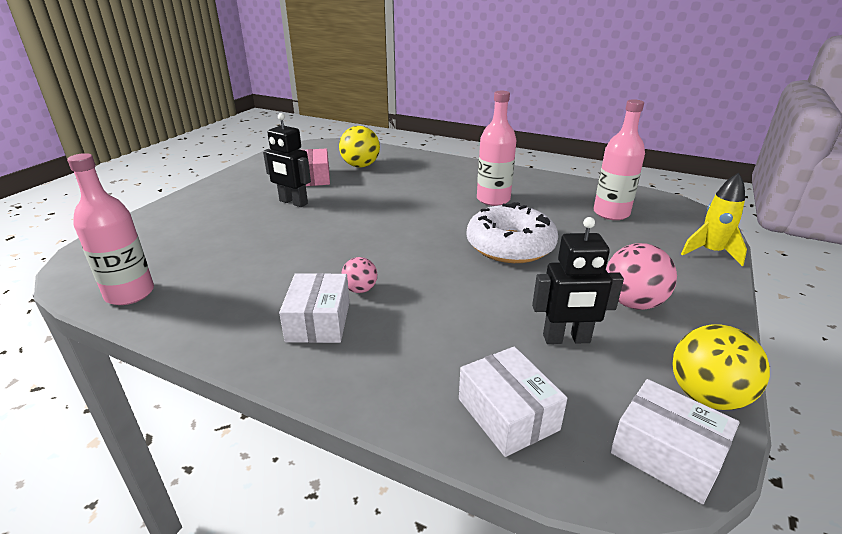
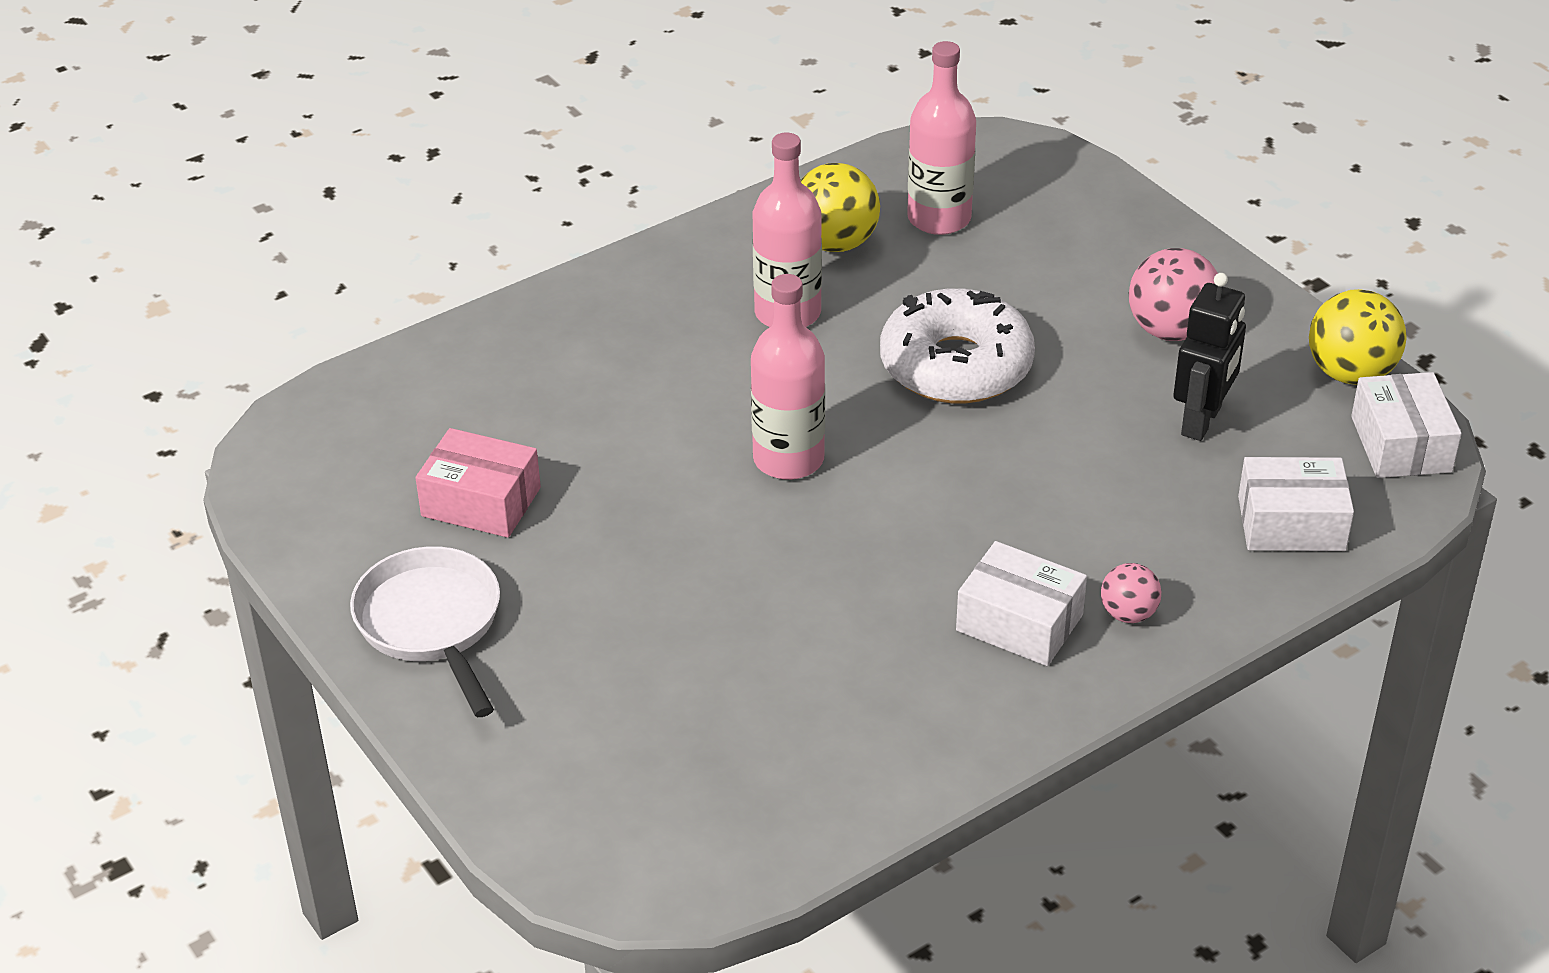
camera: 60 degrees left, 10 degrees up
pink bottle [67,153,154,305] -> pink bottle moved to [751,274,825,480]
black robot [263,113,311,207] -> none
yellow ball [339,126,380,167] -> yellow ball moved to [800,163,880,252]
pink ball [341,257,377,293] -> pink ball moved to [1101,563,1161,623]
white box [610,379,739,504] -> white box turned 75 degrees counterclockwise [1351,372,1462,478]
yellow rocket [681,173,747,266] -> none
none -> white pan [350,546,500,717]

